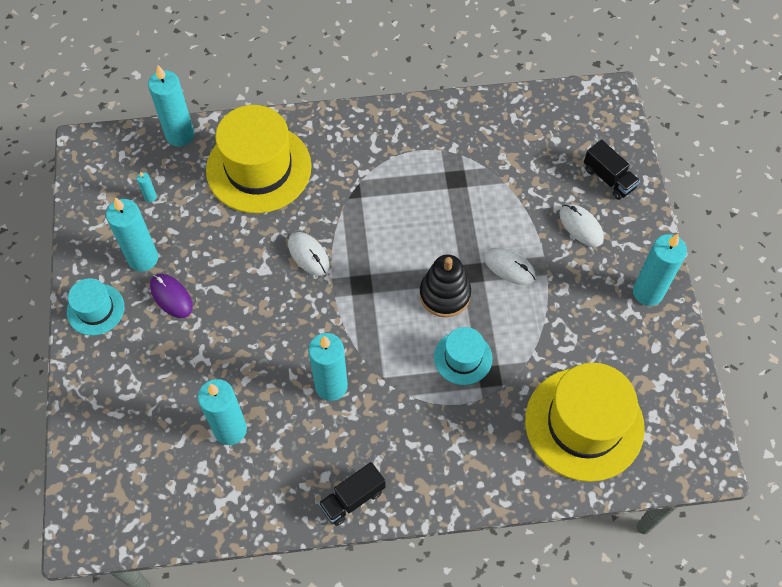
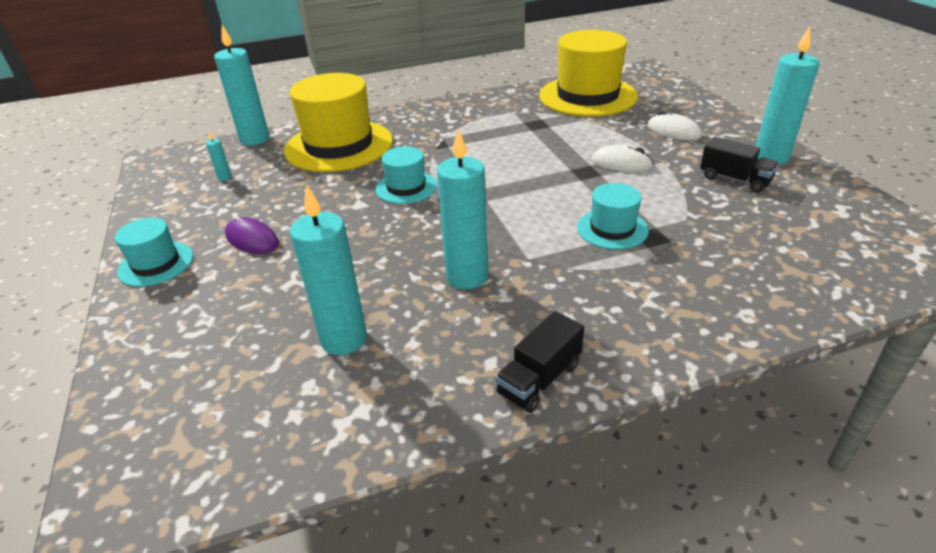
camera: 10 degrees left, 25 degrees down
turquoise candle [106,197,158,272] -> none
white mouse [288,232,329,276] -> turquoise hat [375,147,437,204]
black stacking toy [419,255,471,317] -> none
yellow hat [525,363,645,482] -> yellow hat moved to [539,30,638,117]
black truck [584,140,640,200] -> black truck moved to [700,137,779,193]

